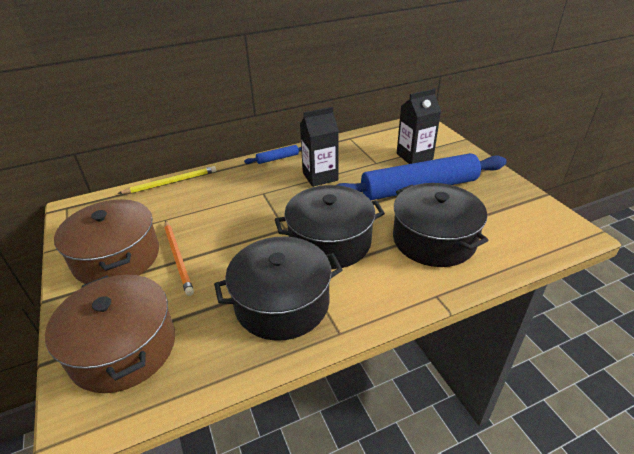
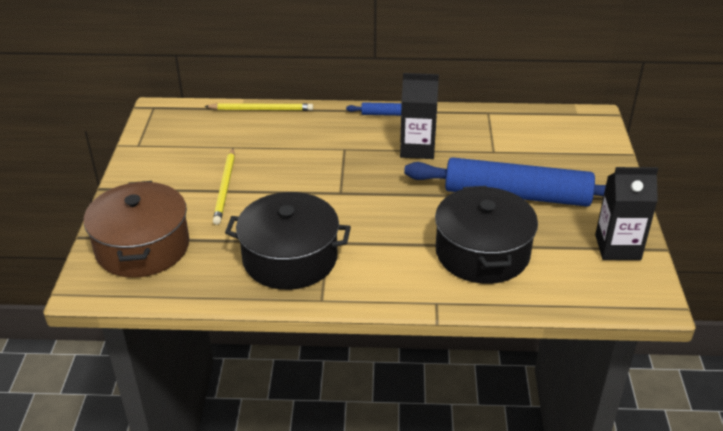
camera: 25 degrees right, 0 degrees up
brown pot [54,199,159,284] -> none
orange pencil [164,220,194,296] -> yellow pencil [213,148,235,225]
black pot [275,185,385,269] -> none
black carton [397,89,441,164] -> black carton moved to [595,167,658,260]

